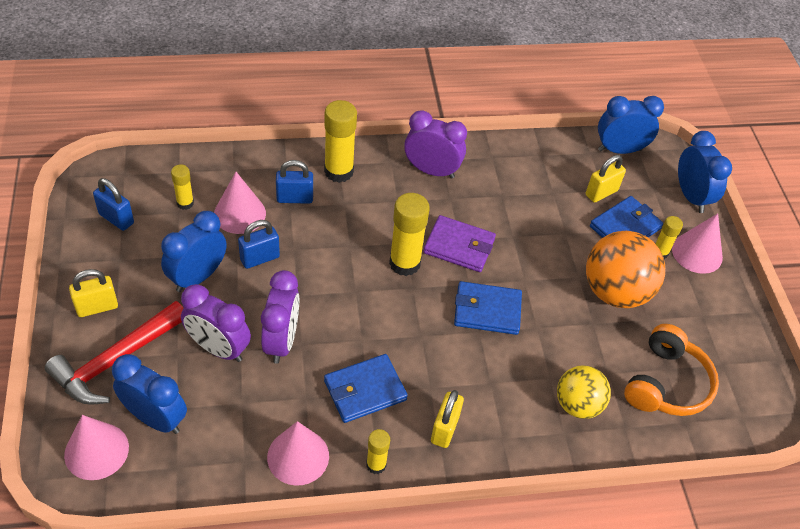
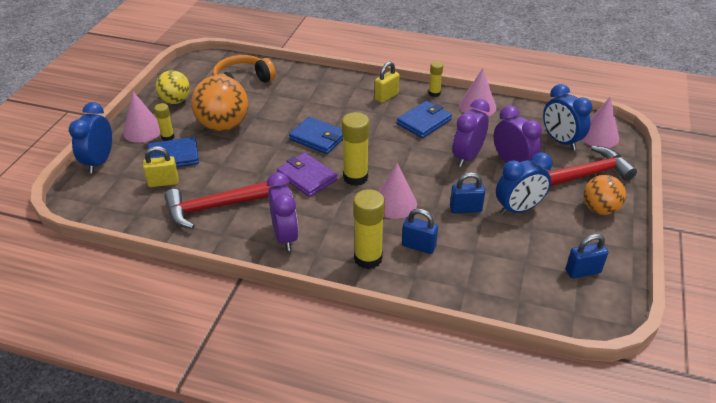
camera: 150 degrees left, 10 degrees down
yellow padlock [69,269,118,317] -> orange ball [584,175,626,215]
blue padlock [93,178,134,231] -> blue padlock turned 75 degrees counterclockwise [566,234,608,278]
yellow glue stick [171,164,194,210] -> none
pink cone [214,172,266,234] -> pink cone moved to [379,163,417,219]
blue wallet [324,354,408,423] -> blue wallet turned 45 degrees counterclockwise [397,101,452,138]
purple clock [404,110,467,179] -> purple clock turned 150 degrees counterclockwise [267,172,299,251]
yellow ball [557,365,611,419] -> yellow ball moved to [155,70,190,104]
blue clock [598,96,664,154] -> none
none -> red hammer [164,181,274,229]

